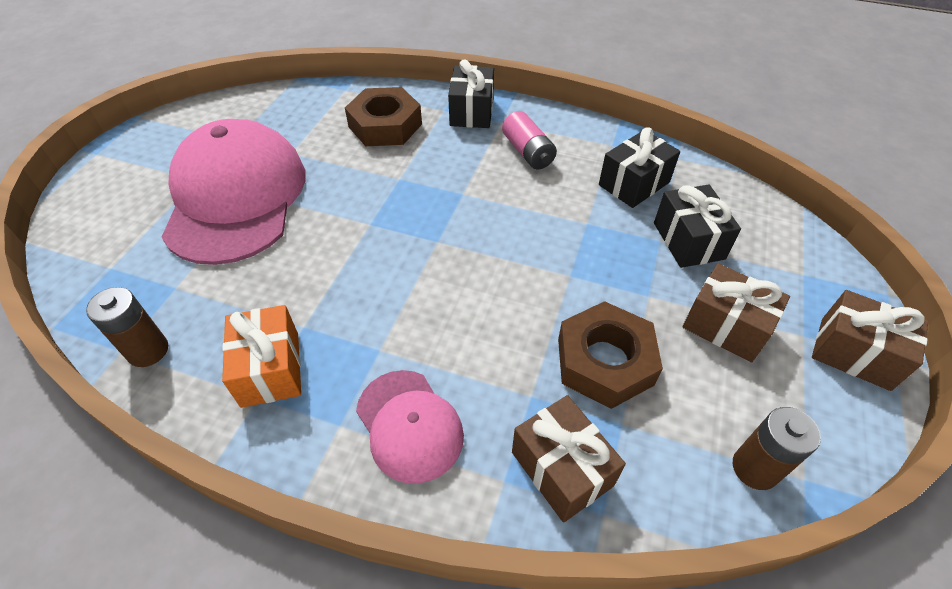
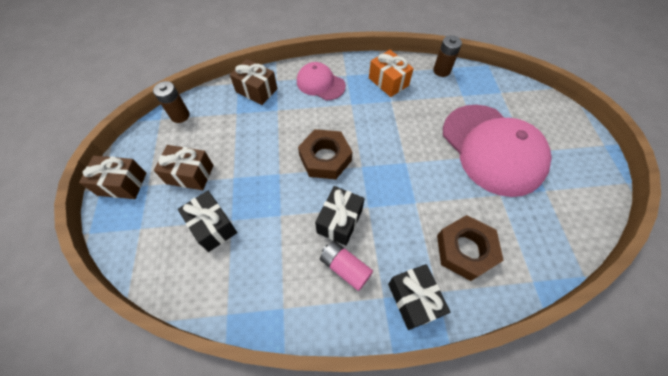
camera: 155 degrees right, 10 degrees up
brown nut [558,301,663,409] -> brown nut moved to [298,129,352,179]
black gift [599,127,680,208] -> black gift moved to [315,186,365,246]

